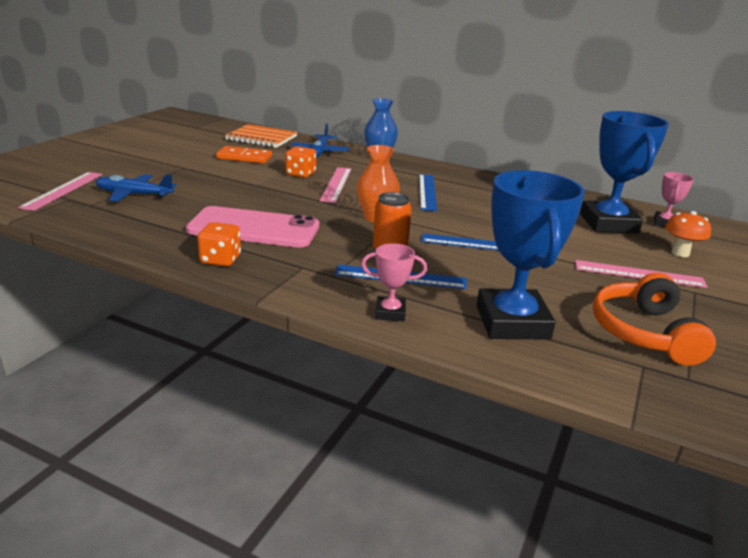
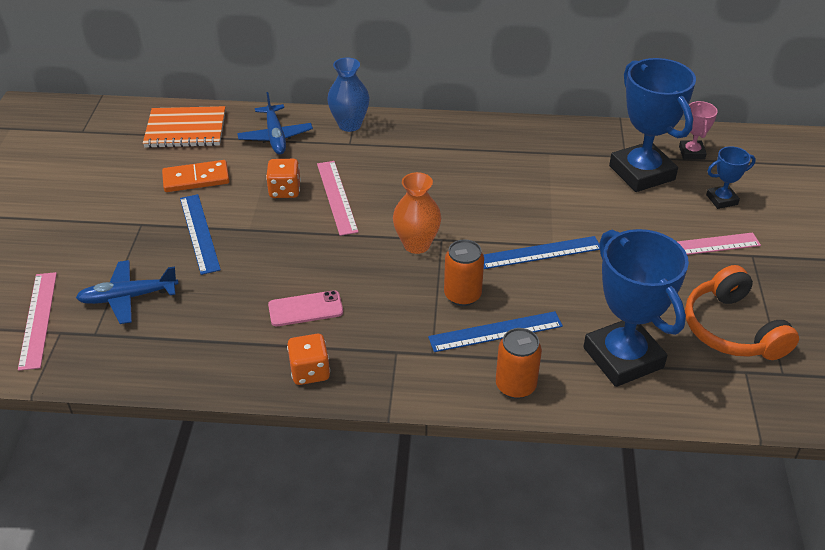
camera: 20 degrees left, 15 degrees up
pink phone [186,206,319,248] -> pink phone [268,290,343,326], size x0.51
pink trophy [361,243,427,321] -> orange can [496,328,542,399]
blue ruler [419,174,437,211] -> blue ruler moved to [180,194,221,275]
orange mushroom [665,211,711,257] -> blue trophy [706,146,756,209]

